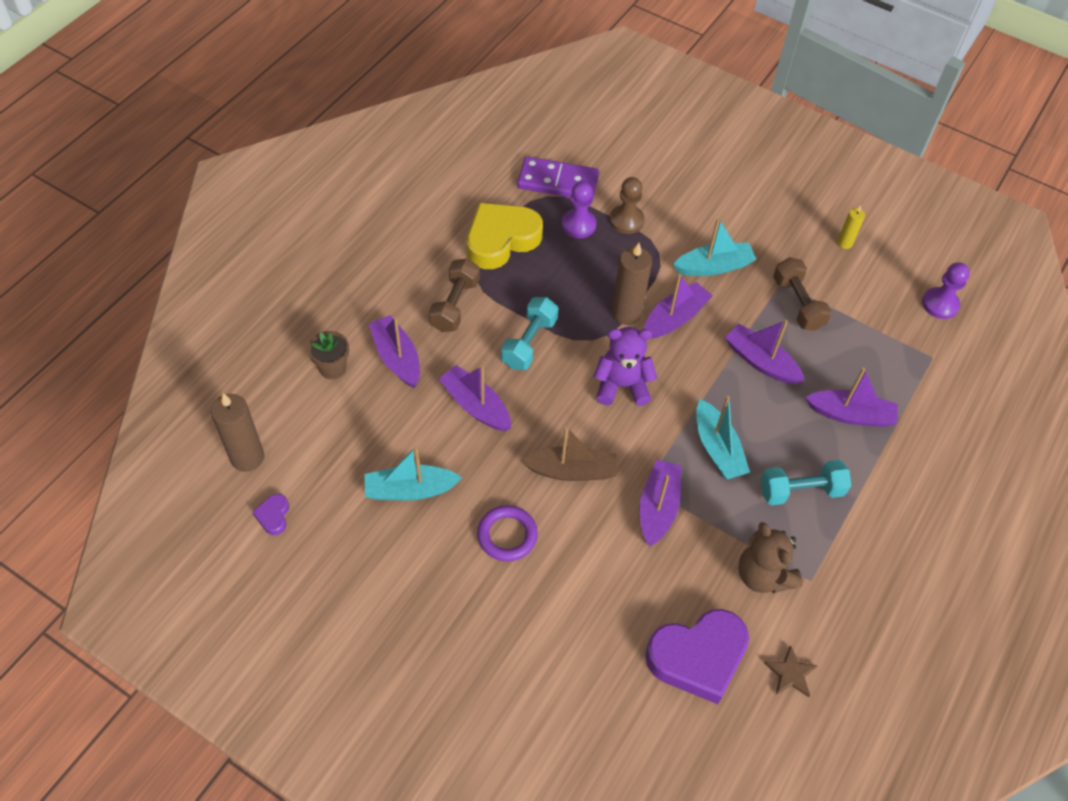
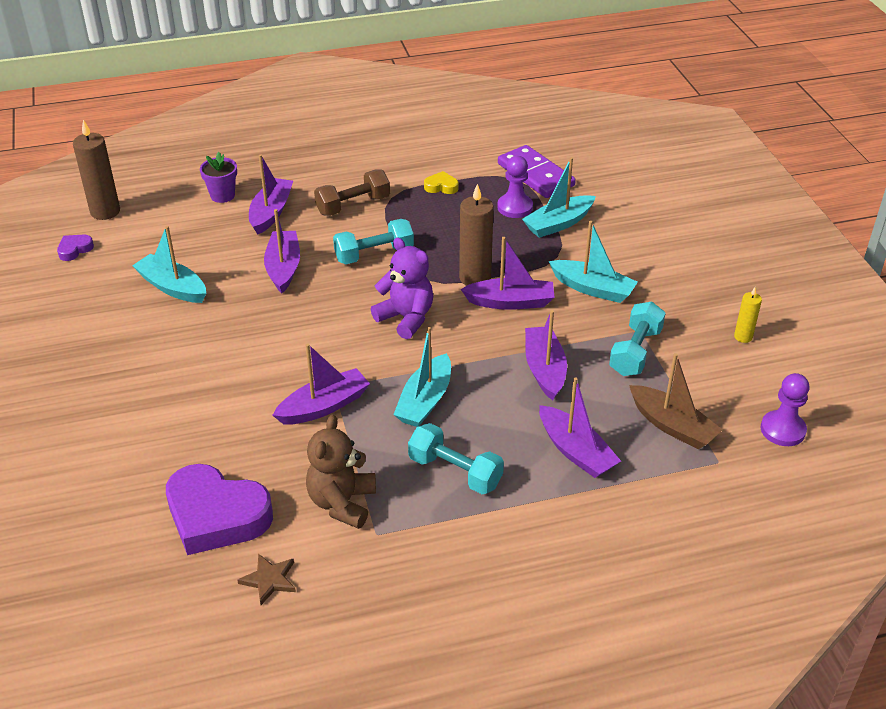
camera: 45 degrees right, 15 degrees down
brown flower pot [308,331,349,379] -> purple flower pot [200,152,237,203]
yellow heart [467,203,543,269] -> yellow heart [424,171,459,194], size x0.42
purple ring [477,505,538,561] -> none
brown boat [521,427,616,481] -> brown boat moved to [629,353,723,449]
brown pawn [610,177,645,234] -> turquoise boat [522,157,596,238]
brown dumbbell [773,257,832,331] -> turquoise dumbbell [609,302,665,376]

